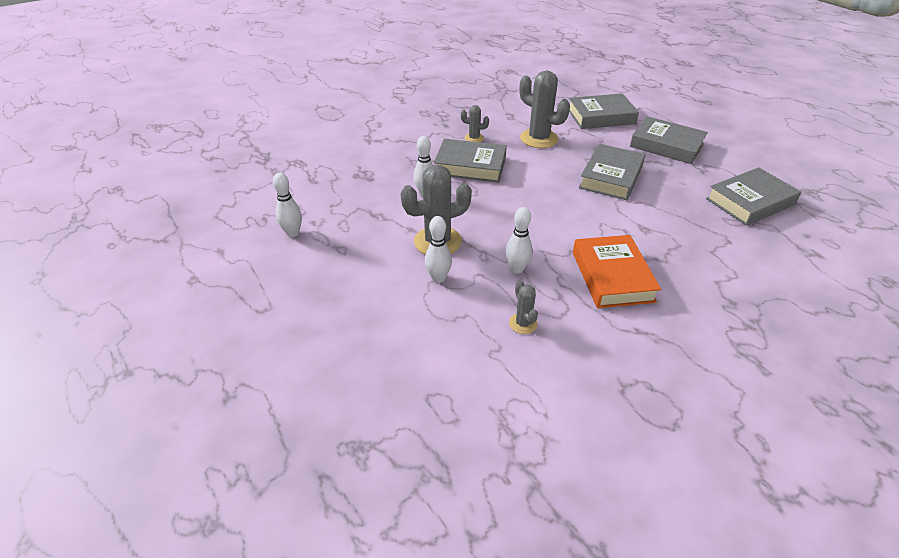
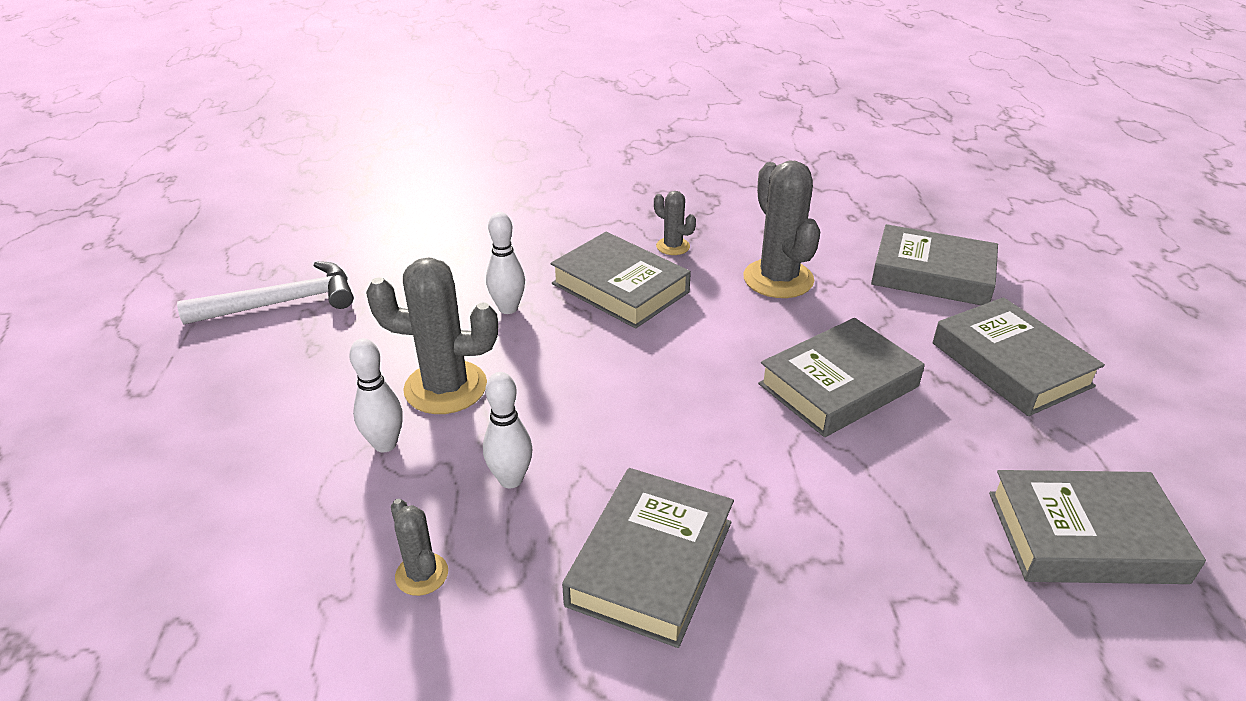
camera: 30 degrees right, 5 degrees down
white bowling pin [273,173,302,237] -> white hammer [177,261,354,324]
grey cactus [509,280,538,334] -> grey cactus turned 45 degrees counterclockwise [391,499,448,596]
orange book [573,235,661,308] -> grey book [562,468,734,648]

